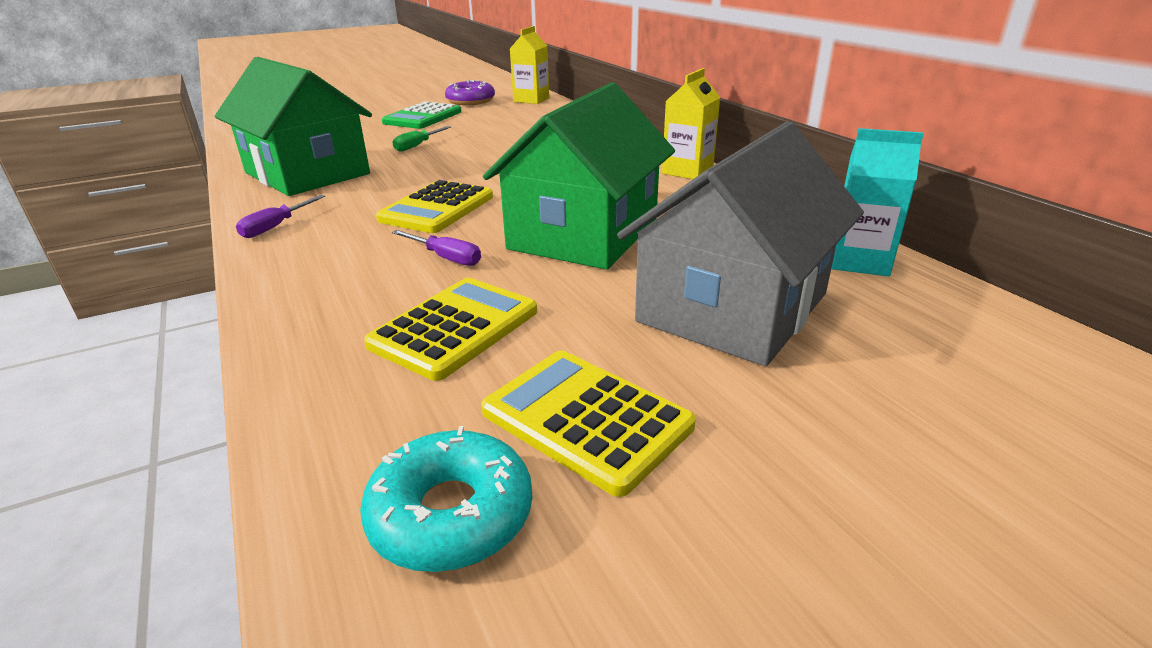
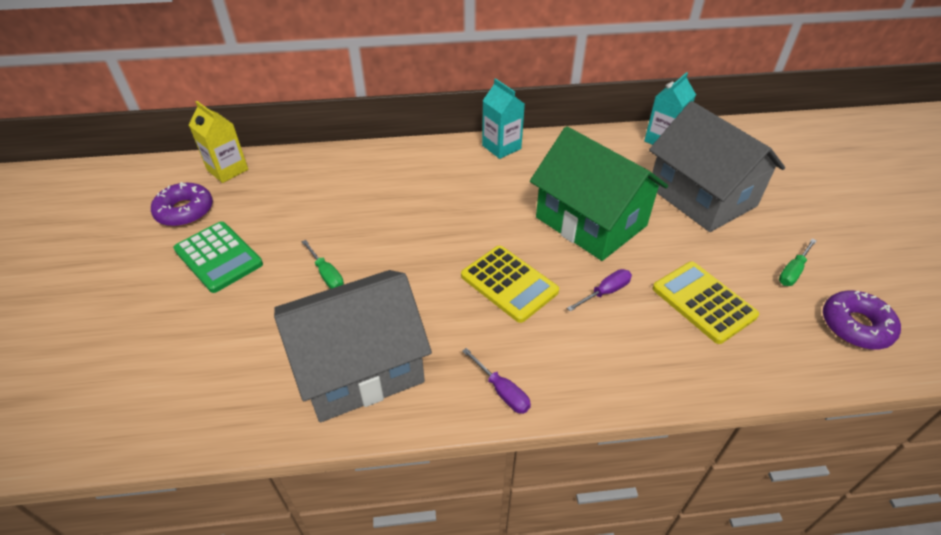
camera: 70 degrees left, 15 degrees up
green house [215,57,372,196] -> grey house [274,270,432,422]
turquoise donut [360,426,532,572] -> purple donut [823,291,901,349]
yellow calculator [481,350,696,497] -> green screwdriver [779,239,817,286]
yellow carton [662,68,721,179] -> turquoise carton [482,78,525,159]

